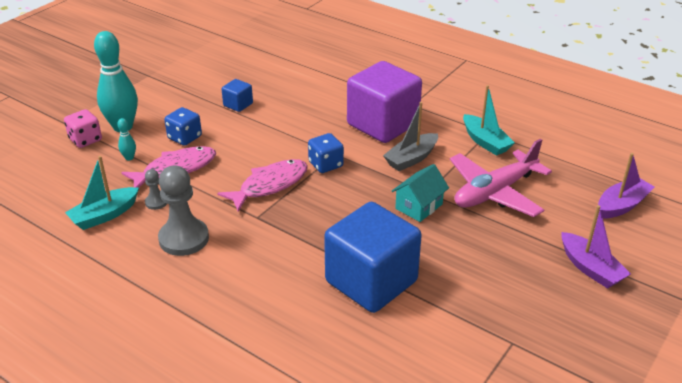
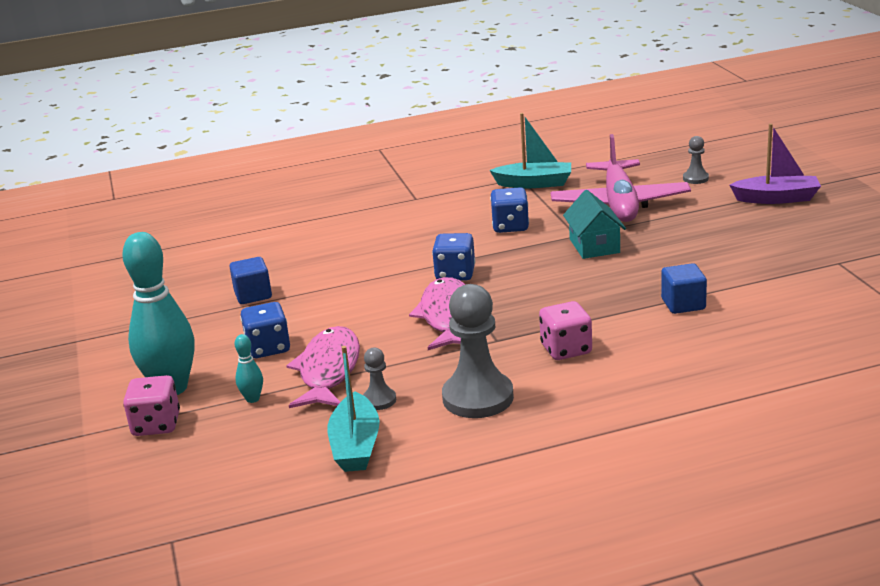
camera: 50 degrees left, 10 degrees down
blue cube [324,202,422,313] -> blue cube [661,263,707,314], size x0.43
purple cube [347,61,422,143] -> none
grey boat [383,102,438,171] -> blue dice [490,187,529,233]
purple boat [598,153,655,219] -> none
none -> pink dice [539,301,592,360]
none -> grey pawn [683,136,709,184]

